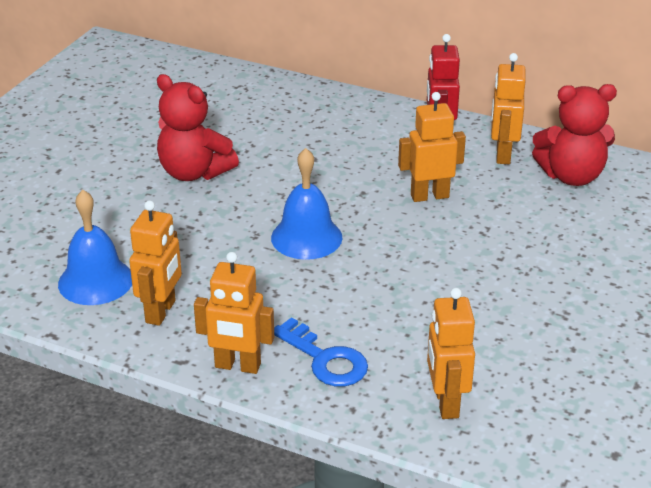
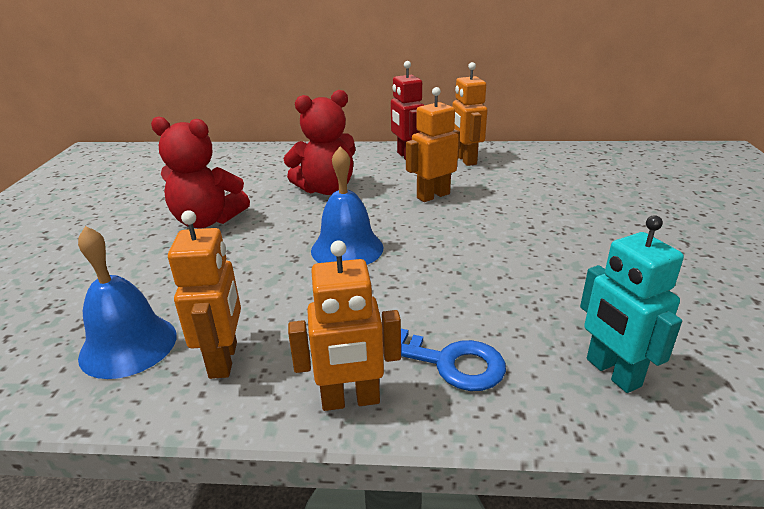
camera: 20 degrees left, 5 degrees down
orange robot [427,288,475,419] -> turquoise robot [580,215,684,393]
red teddy bear [532,84,617,186] -> red teddy bear moved to [284,90,355,195]

